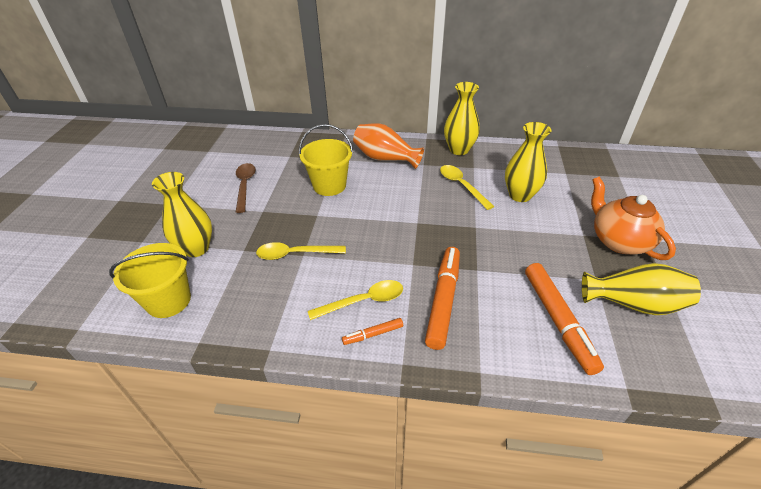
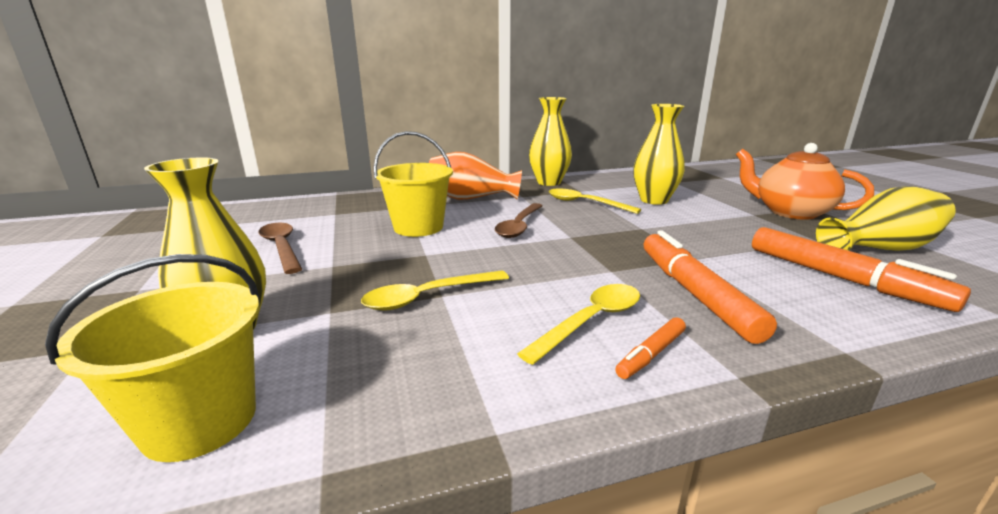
camera: 25 degrees left, 20 degrees down
none -> brown spoon [495,203,543,238]

